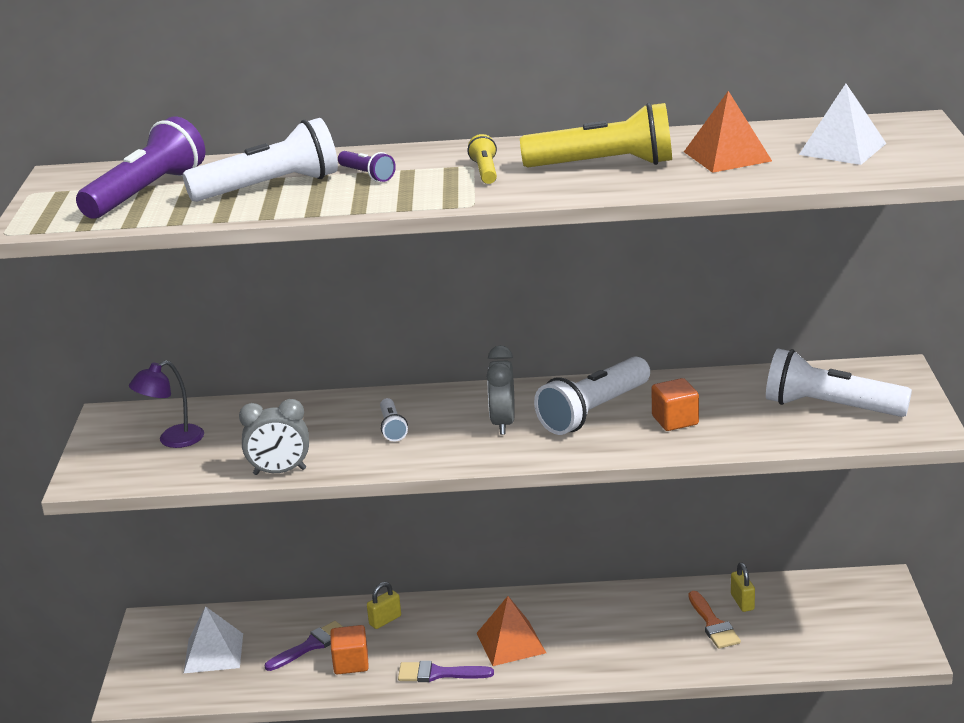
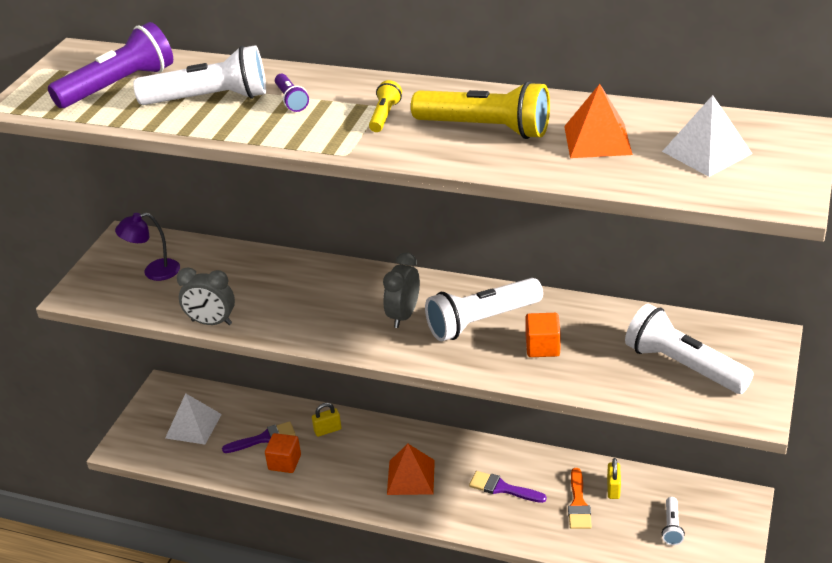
camera: 20 degrees right, 10 degrees up
white flashlight [380,398,408,441] -> white flashlight moved to [662,497,685,545]
purple brush [398,661,494,682] -> purple brush moved to [469,471,547,503]

